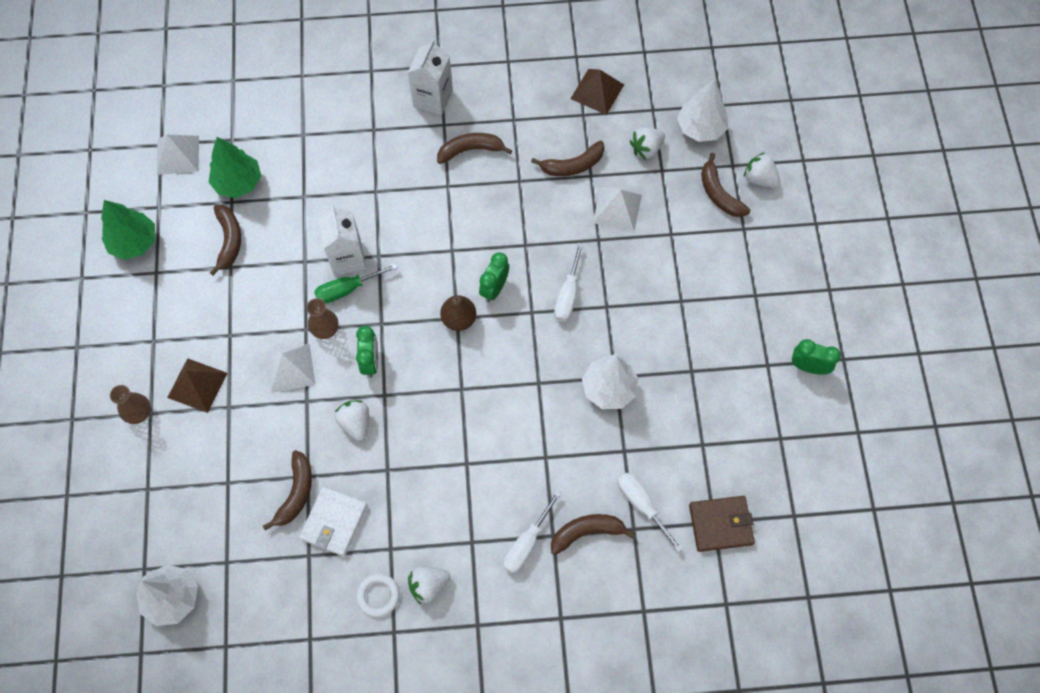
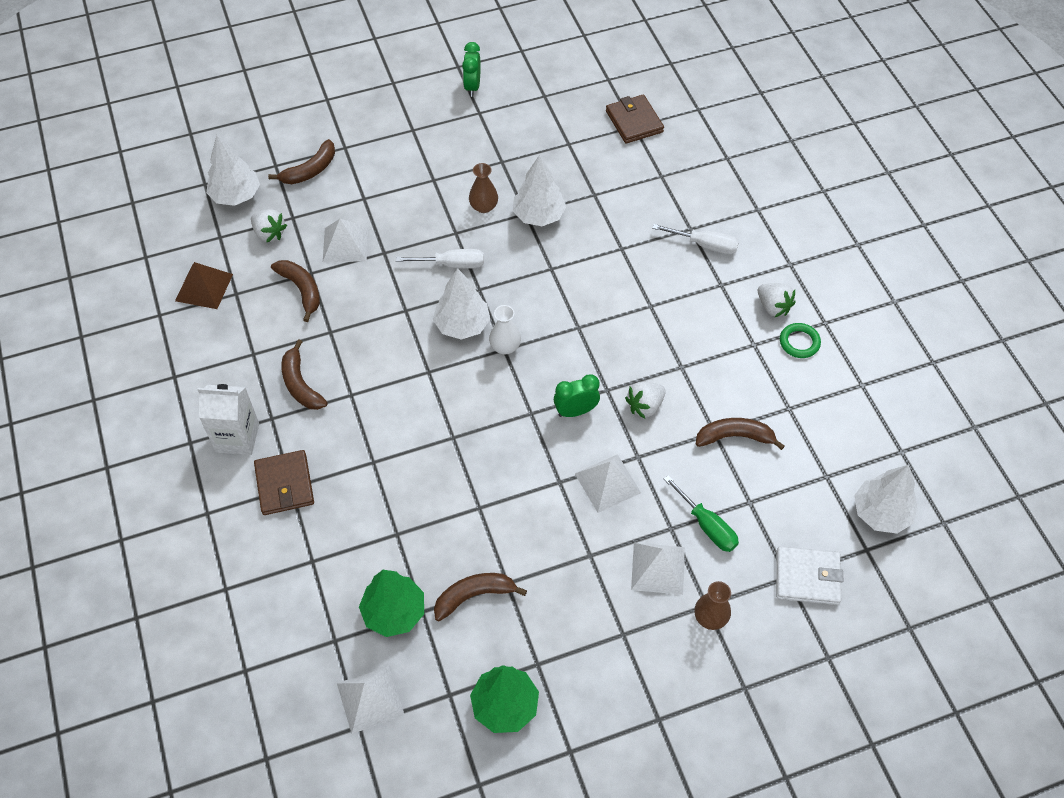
camera: 105 degrees left, 10 degrees down
brown pyramid [167,358,227,413] -> white pyramid [631,543,685,595]
white wallet [299,486,367,557] -> white wallet moved to [776,546,843,605]
brown vase [306,298,339,339] -> brown vase moved to [469,163,498,213]
green screwdriver [314,263,398,304] -> green screwdriver moved to [664,475,739,552]
white carton [318,205,366,276] -> none
white ring [357,573,400,617] -> green ring [780,323,821,358]
brown pear [440,295,476,331] -> white vase [489,305,521,354]
green clock [479,252,509,302] -> white tree [433,268,490,339]
brown banana [551,514,636,555] -> none
white screwdriver [618,473,683,553] -> none
white strawberry [744,152,780,188] -> none
none -> brown wallet [254,450,314,515]

